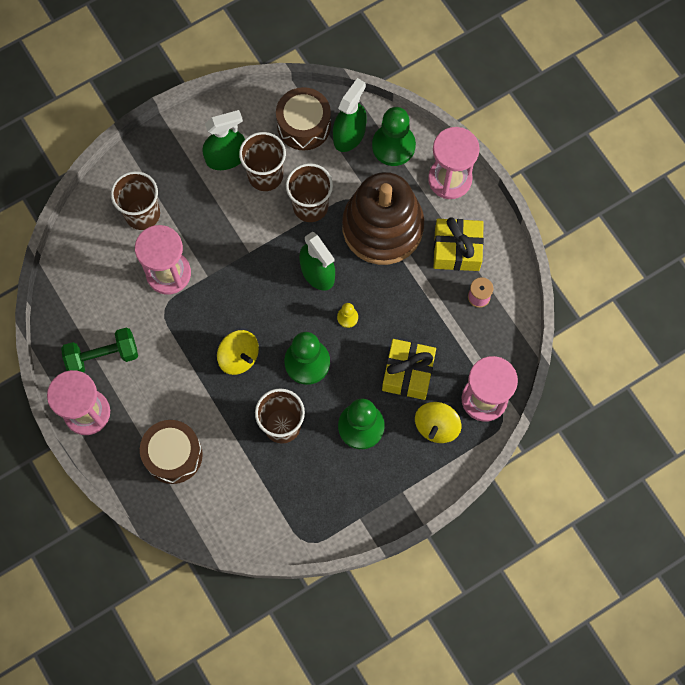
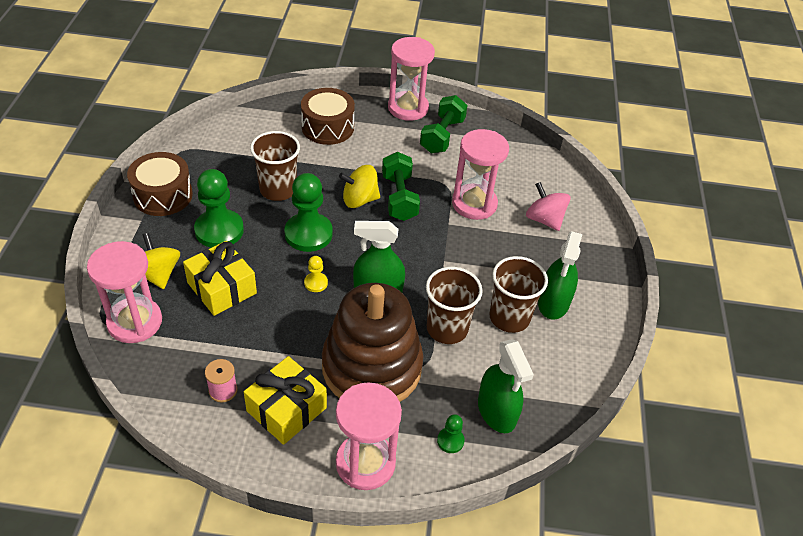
camera: 125 degrees right, 25 degrees down
brown cup [111,171,160,230] -> pink spinning top [526,182,571,231]
brown drum [276,87,331,151] -> brown drum moved to [127,152,193,216]
green pawn [372,107,416,166] -> green pawn [437,414,465,453], size x0.47
none -> green dumbbell [382,152,420,221]

